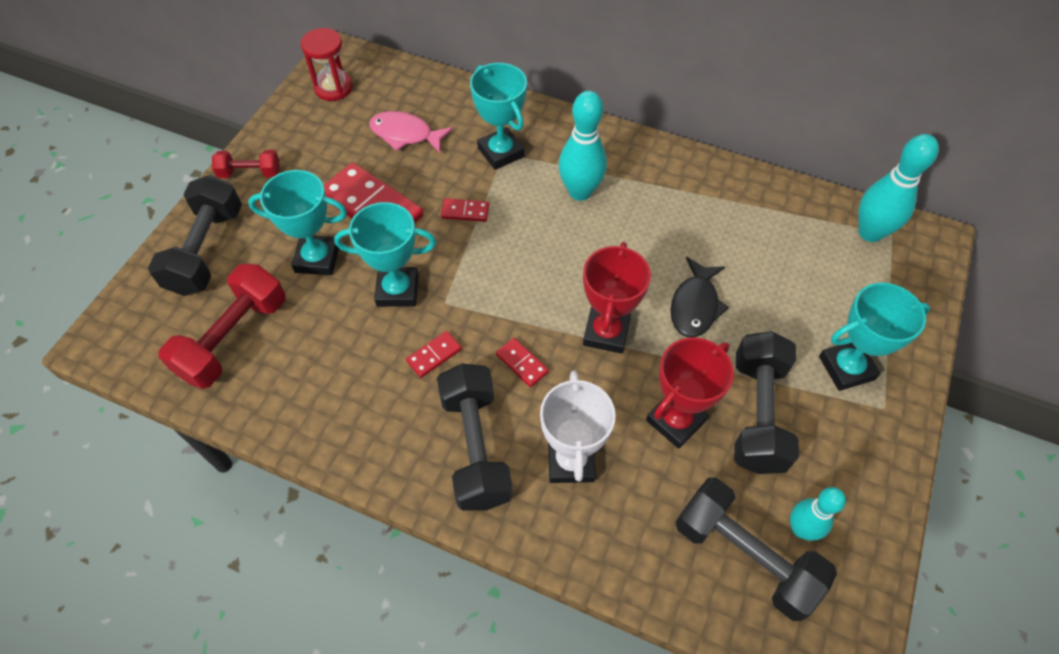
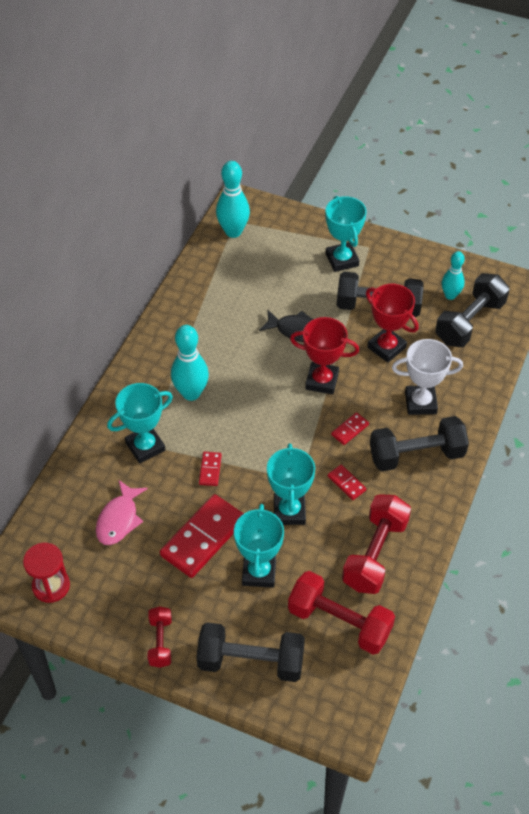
camera: 90 degrees left, 5 degrees down
none -> red dumbbell [342,494,411,594]

